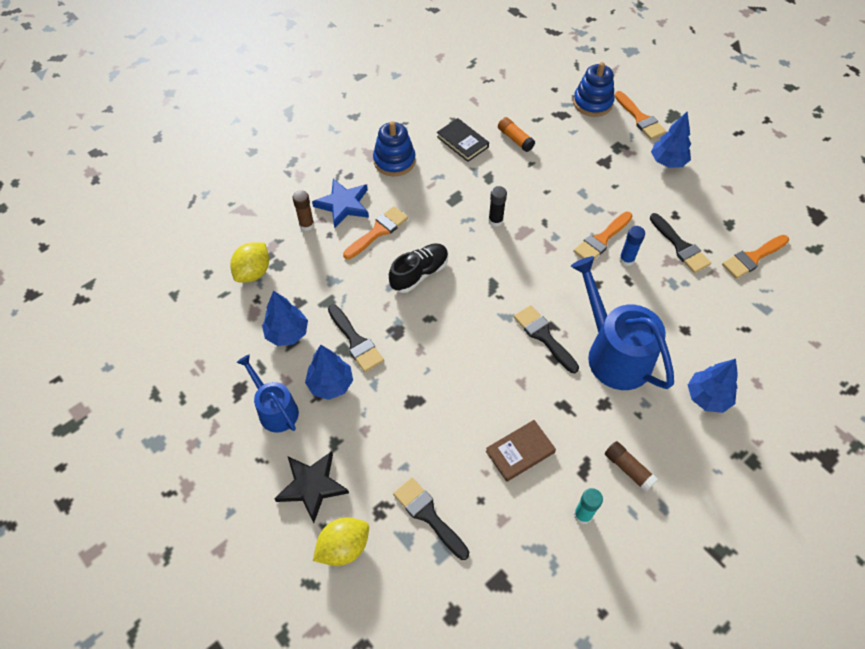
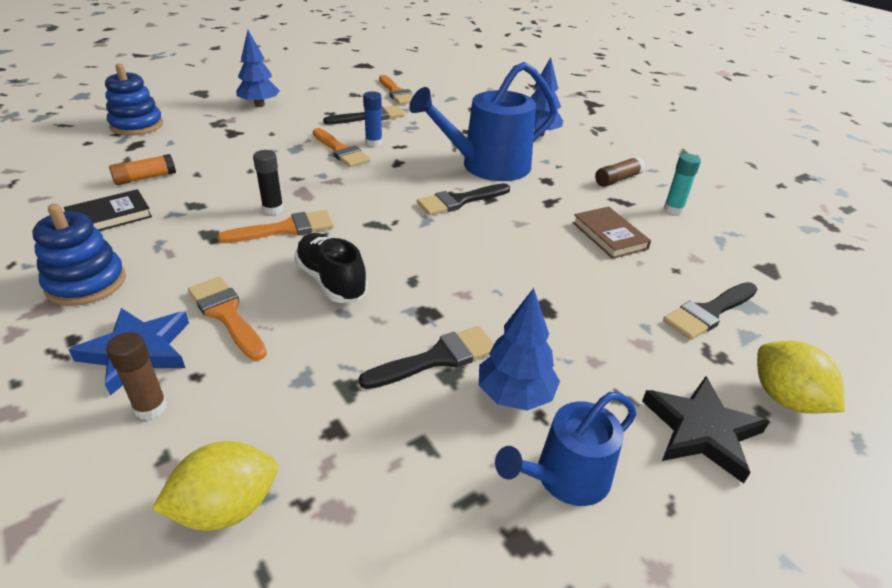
camera: 85 degrees left, 20 degrees down
yellow lemon [230,242,269,282] -> yellow lemon turned 60 degrees counterclockwise [152,441,278,531]
blue tree [262,291,308,346] -> none
orange brush [615,91,667,140] -> orange brush moved to [217,210,334,243]

